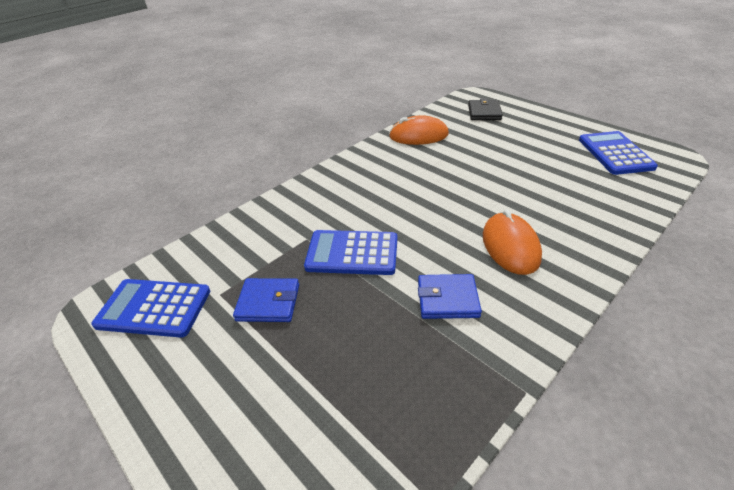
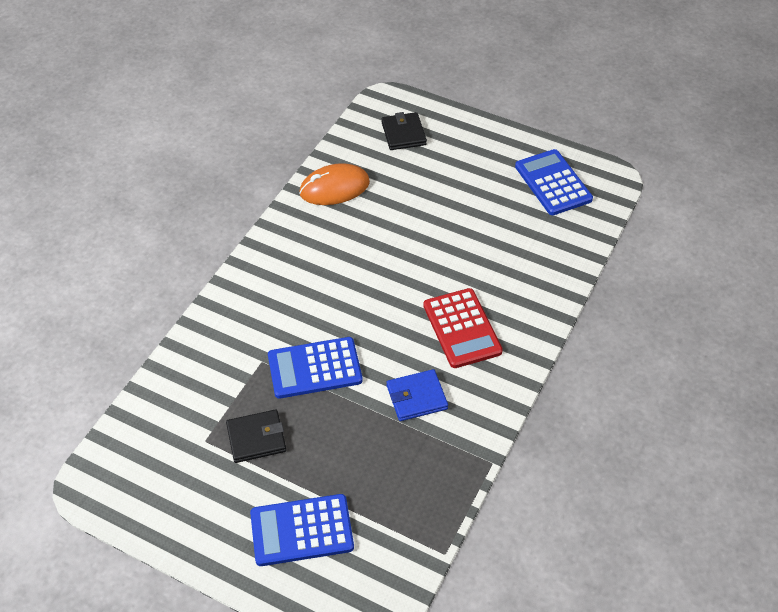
camera: 20 degrees left, 10 degrees up
blue calculator [91,279,210,338] -> blue calculator moved to [250,494,354,566]
blue wallet [233,278,299,322] -> black wallet [226,409,286,463]
orange mouse [483,210,542,275] -> red calculator [423,288,503,368]

